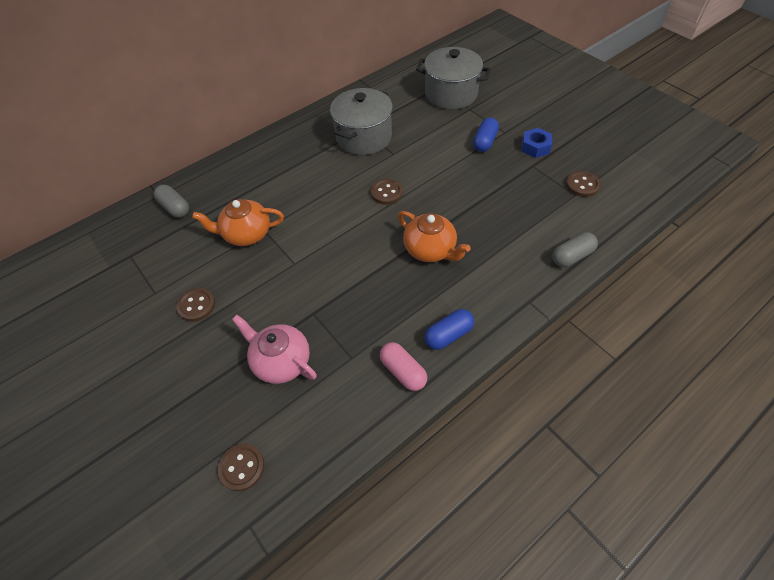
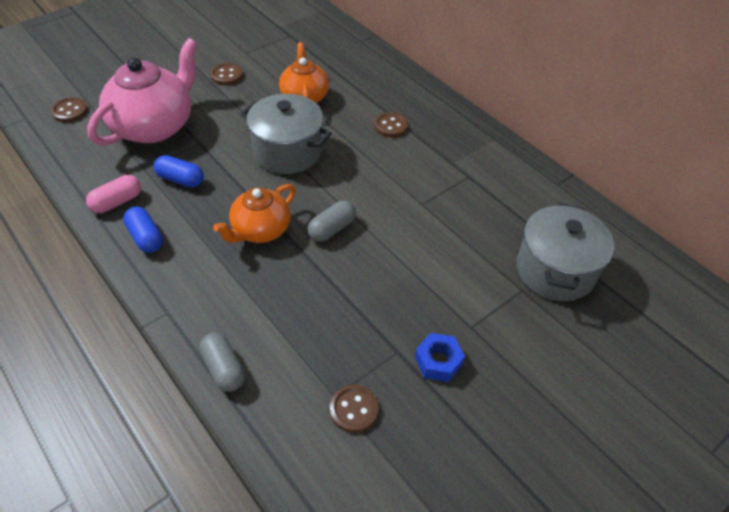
camera: 85 degrees right, 5 degrees down
grey capsule [154,185,189,218] -> grey capsule moved to [308,200,356,242]
pink teapot [232,315,317,384] -> pink teapot [87,38,198,146], size x1.64
grey pot [330,88,393,155] -> grey pot moved to [240,94,332,174]
brown button [371,179,403,205] -> brown button moved to [374,112,408,138]
blue capsule [473,118,499,152] -> blue capsule moved to [154,155,204,188]

